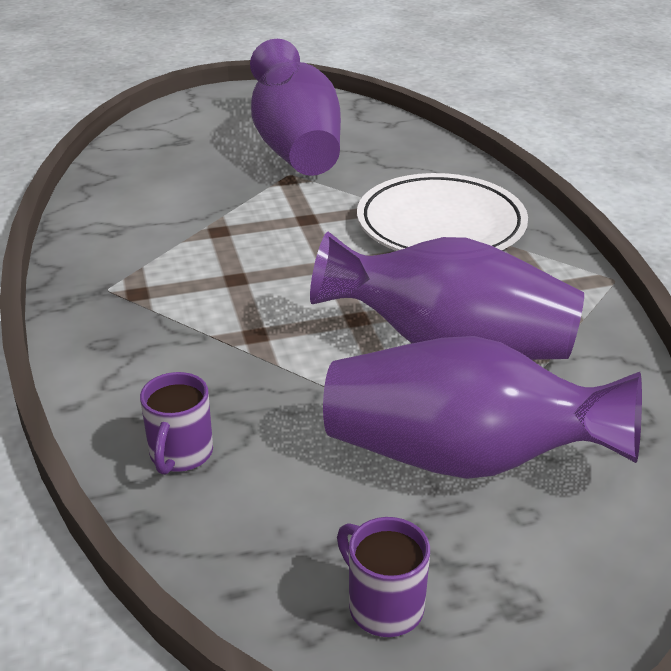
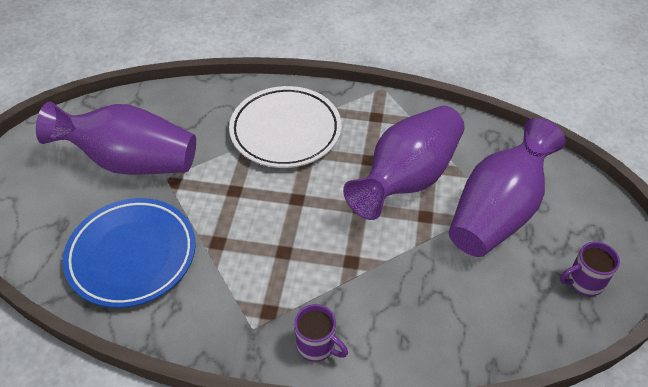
camera: 65 degrees left, 15 degrees up
purple mug [140,372,213,475] -> purple mug moved to [294,304,348,362]
none -> blue plate [63,198,195,308]

